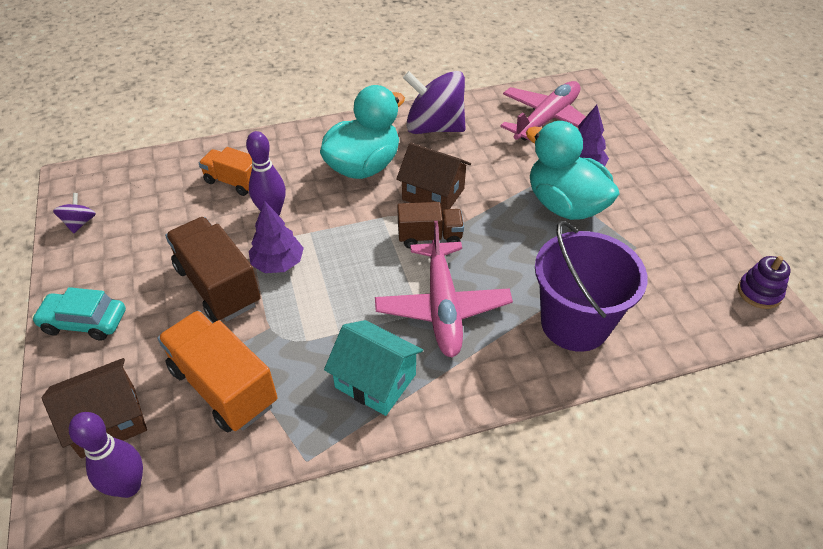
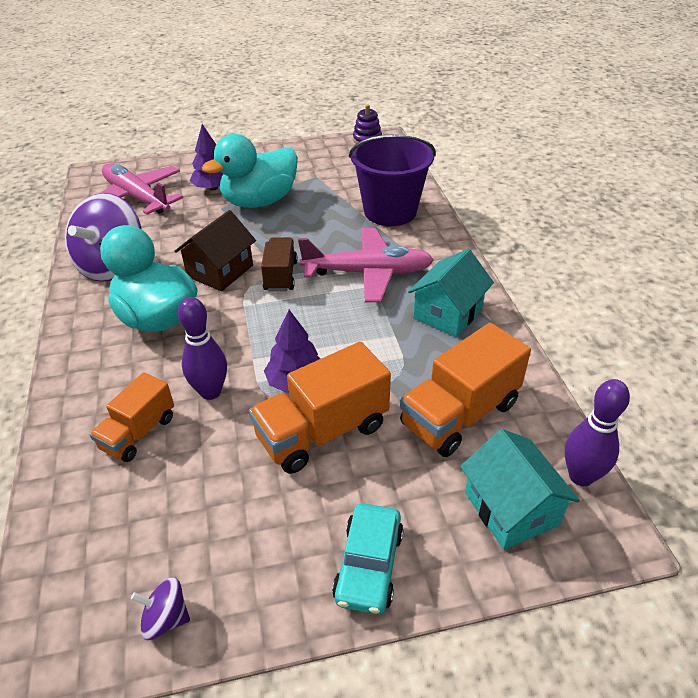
camera: 85 degrees left, 5 degrees down
brown house [42,358,147,458] -> turquoise house [460,429,580,550]
brown truck [165,217,261,322] -> orange truck [249,342,391,474]

